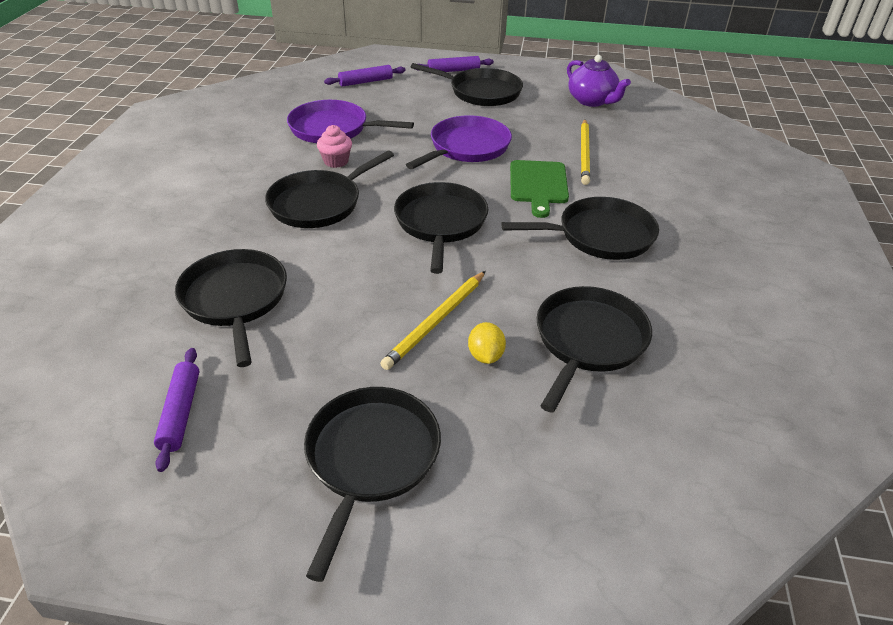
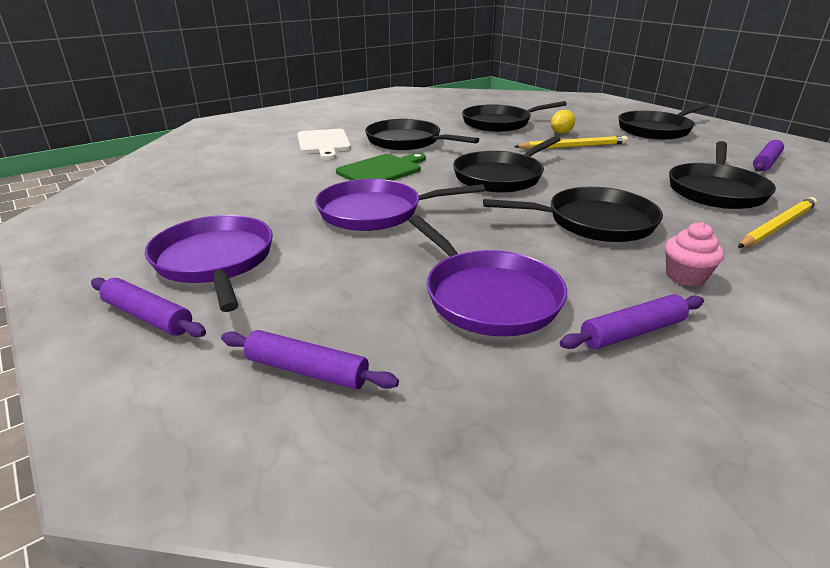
camera: 135 degrees left, 10 degrees down
pink cupcake [317,125,352,168] -> pink cupcake moved to [665,222,724,287]
black pan [411,63,523,106] -> purple pan [144,215,273,312]
purple teapot [567,55,631,107] -> none
yellow pencil [581,119,590,185] -> yellow pencil moved to [738,197,817,248]
none -> white cutting board [297,129,351,160]
none -> purple rolling pin [560,294,704,349]

